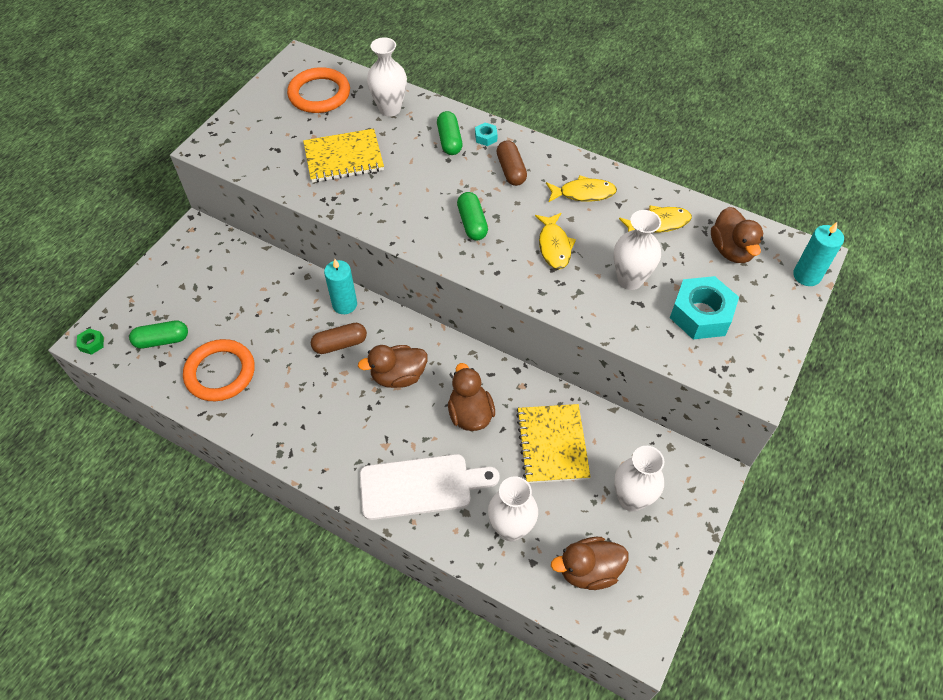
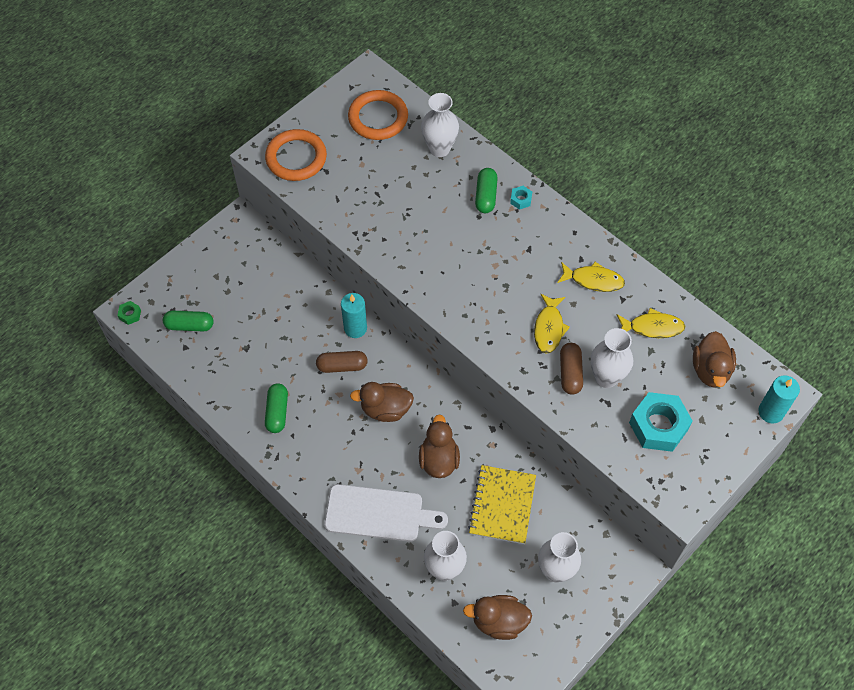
camera: 15 degrees right, 5 degrees up
orange ring [183,339,255,401] -> orange ring moved to [265,129,327,181]
yellow notebook [303,129,384,182] -> none
green capsule [457,192,488,240] -> green capsule moved to [265,384,288,433]
brown capsule [497,140,527,186] -> brown capsule moved to [560,343,583,395]

